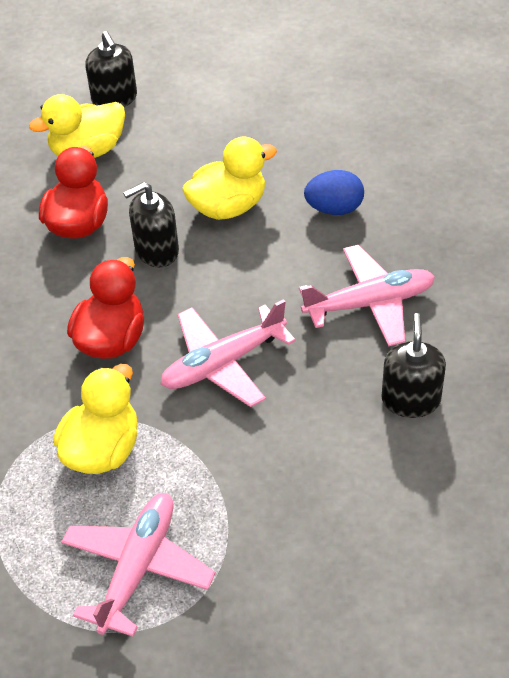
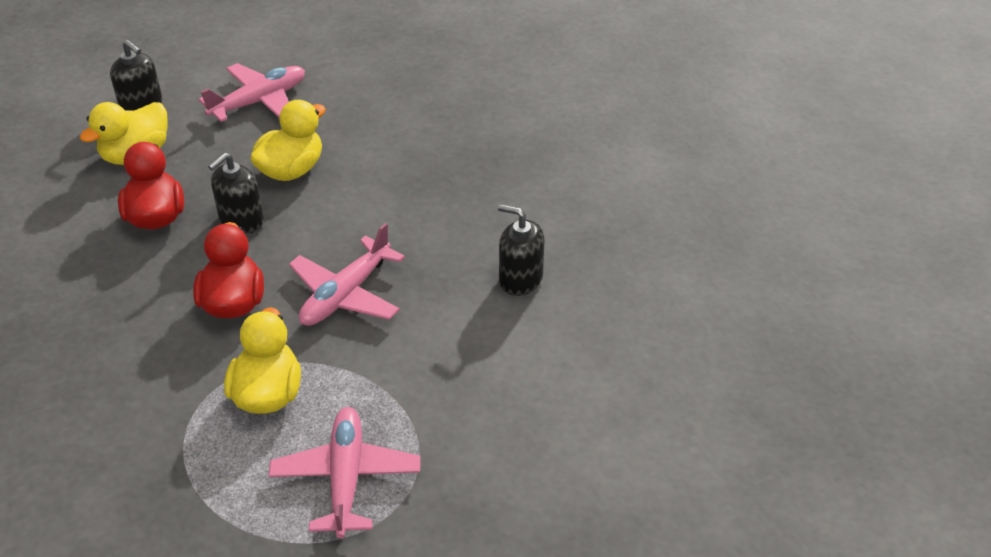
camera: 25 degrees left, 5 degrees down
pink plane [299,245,435,347] -> pink plane moved to [199,63,305,122]
blue egg [304,170,364,215] -> none
black soap dispenser [381,313,446,418] -> black soap dispenser turned 45 degrees counterclockwise [498,204,545,296]

